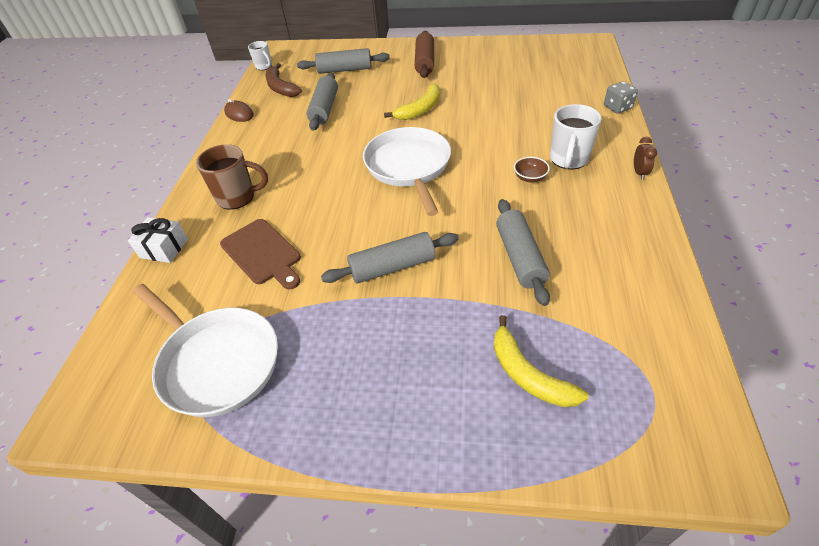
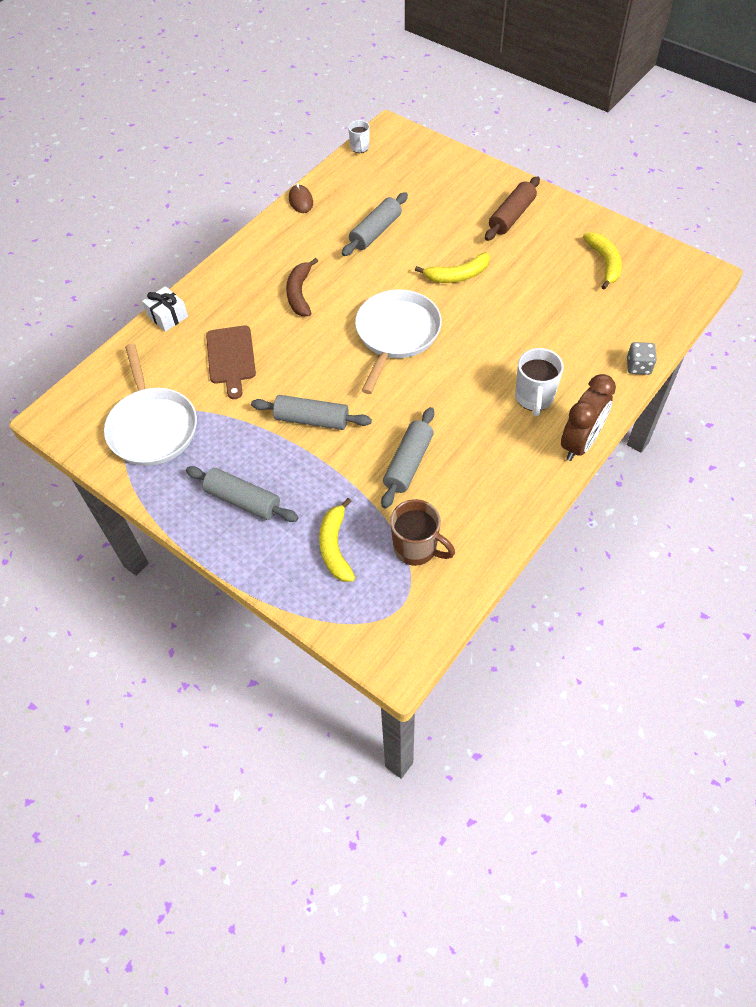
camera: 30 degrees right, 10 degrees up
brown mug [196,144,268,210] -> brown mug moved to [390,499,455,566]
brown banana [265,63,302,97] -> brown banana moved to [286,258,318,316]
grey rolling pin [297,48,390,74] -> grey rolling pin moved to [186,466,299,522]
brown bowl [514,157,550,182] -> none
white mug [550,104,601,169] -> white mug turned 45 degrees counterclockwise [515,348,564,416]
brown clock [634,137,657,180] -> brown clock [561,374,616,461], size x2.24
none -> yellow banana [583,232,622,290]

